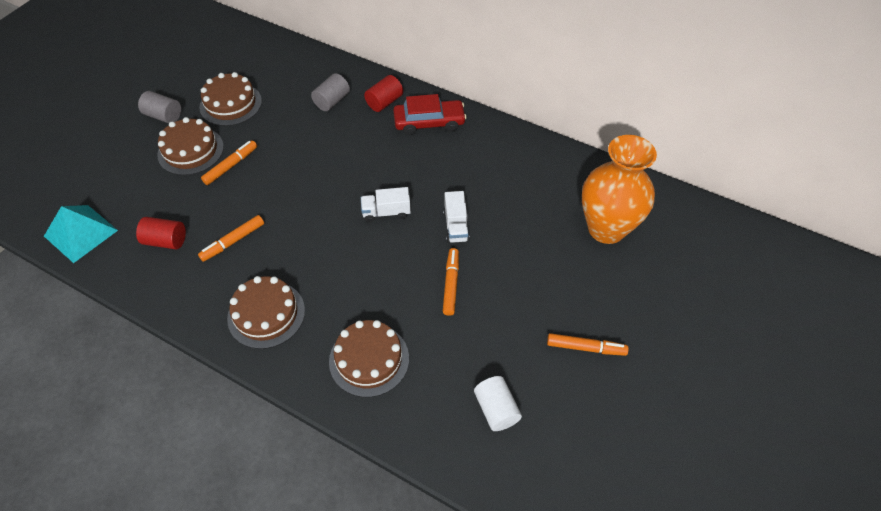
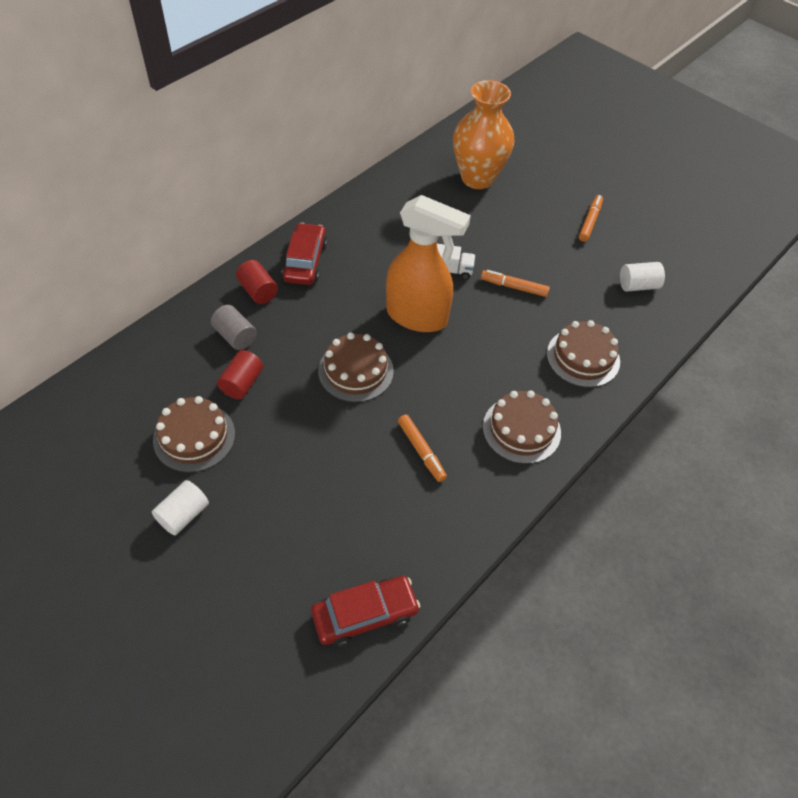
camera: 80 degrees left, 0 degrees up
turquoise pyramid [44,205,118,263] -> red car [311,576,420,647]
red cylinder [136,217,186,249] -> red cylinder moved to [217,350,263,399]
grey cylinder [138,91,181,123] -> white cylinder [152,480,209,535]
brown cake [157,117,224,175] -> brown cake moved to [318,333,394,402]
orange marker [201,140,257,185] -> none
white truck [361,187,411,222] -> orange spray bottle [386,195,471,332]

